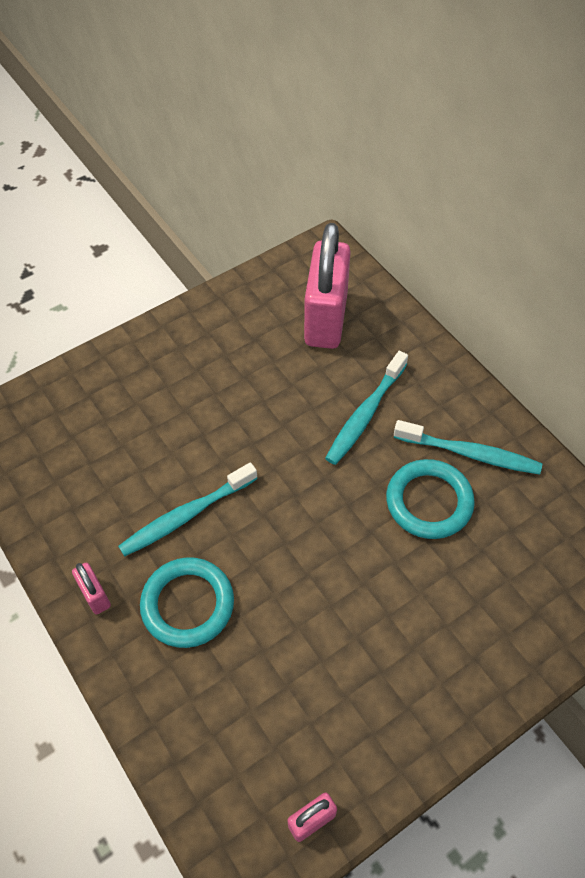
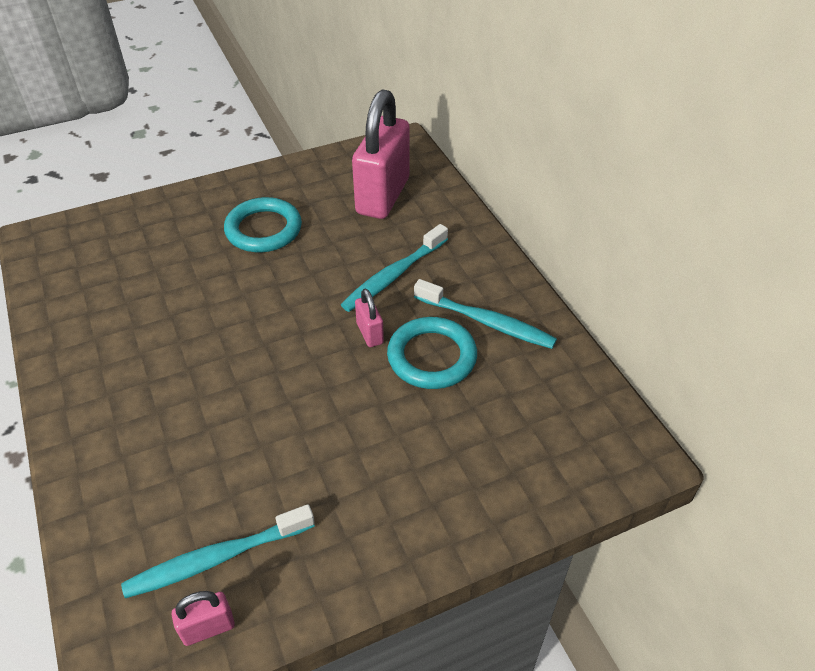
camera: 10 degrees right, 10 degrees down
pink padlock [72,562,111,614] -> pink padlock moved to [355,289,384,347]
turquoise toothbrush [118,462,257,557] -> turquoise toothbrush moved to [121,504,315,598]
turquoise ring [140,557,234,648] -> turquoise ring moved to [224,197,302,252]

